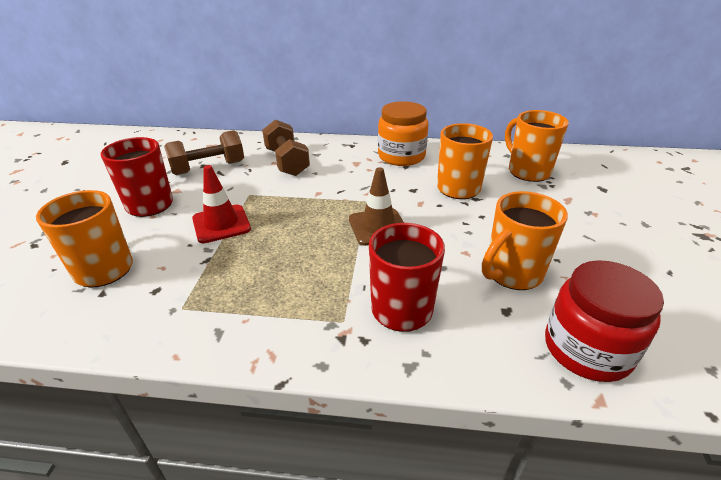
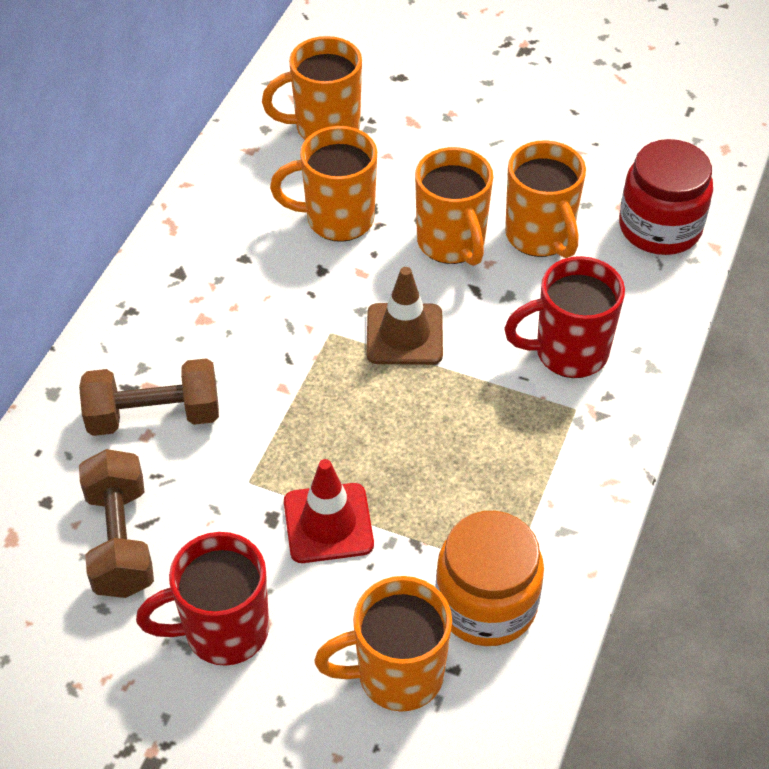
camera: 75 degrees left, 15 degrees up
orange jar [378,101,428,166] -> orange jar moved to [436,511,544,646]
none -> orange mug [415,147,493,266]

